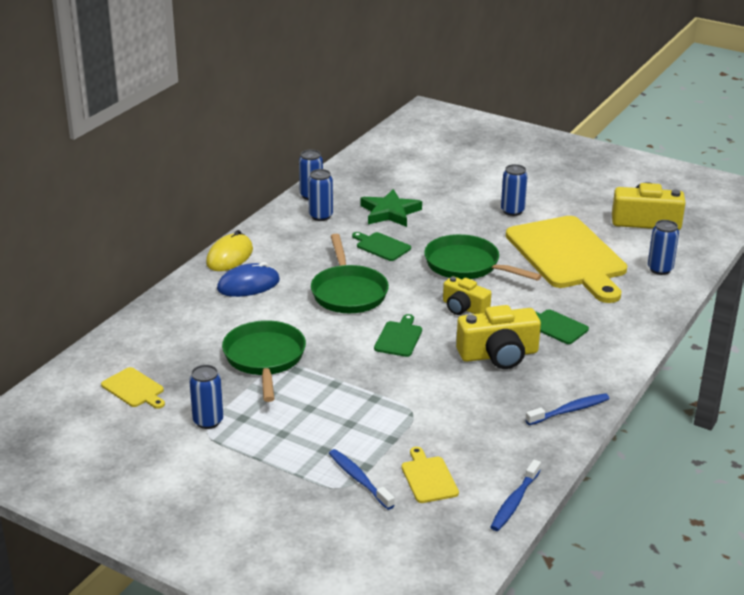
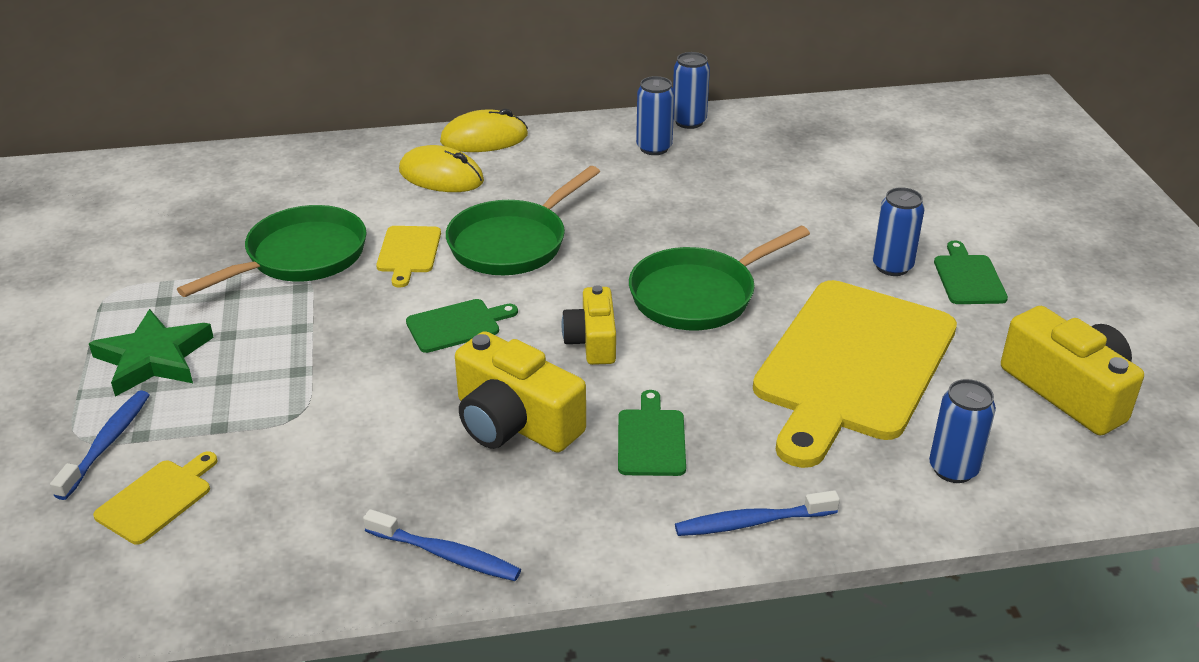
camera: 50 degrees right, 5 degrees up
yellow cutting board [101,367,165,409] -> yellow cutting board moved to [376,226,441,288]
blue can [189,365,223,429] -> none
blue mouse [217,262,280,297] -> yellow mouse [399,145,484,192]
green cutting board [352,232,411,261] -> green cutting board moved to [934,241,1008,304]
green star [360,189,422,227] -> green star moved to [89,309,214,397]
green pan [424,234,542,281] -> green pan turned 120 degrees counterclockwise [629,226,810,330]
blue toothbrush [490,460,541,531] -> blue toothbrush moved to [675,490,840,536]

